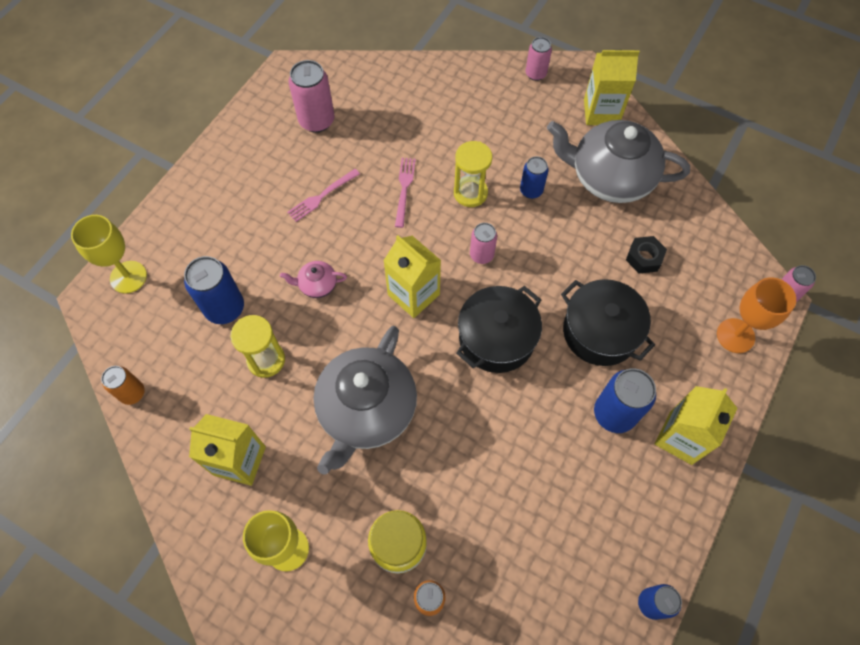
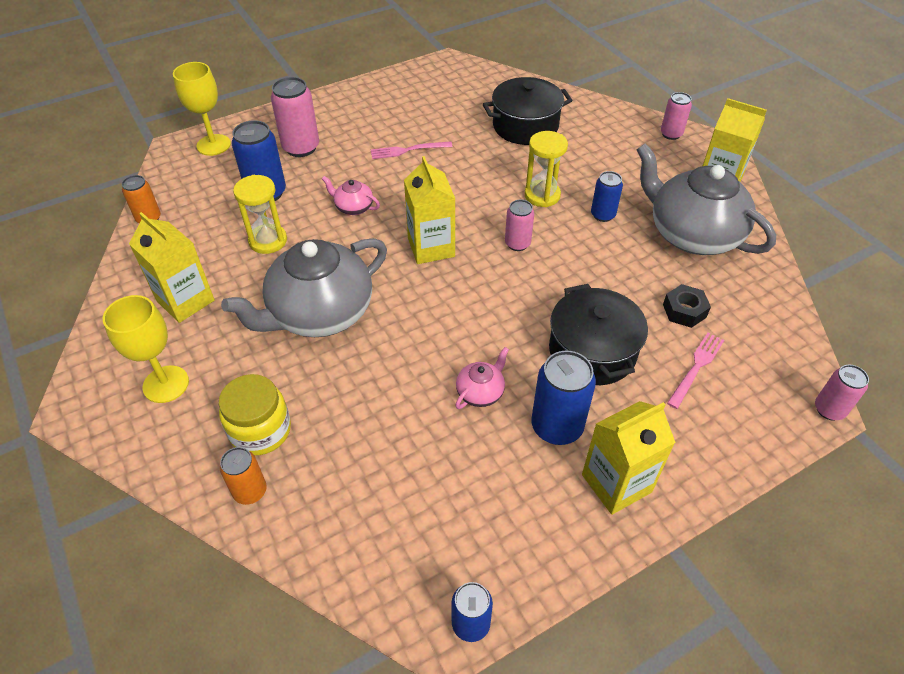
camera: 30 degrees right, 15 degrees down
pink can [288,60,335,133] -> pink can moved to [271,77,319,157]
pink fork [395,158,416,228] -> pink fork moved to [667,333,724,409]
black pot [456,286,542,373] -> black pot moved to [483,77,573,145]
orange goblet [717,277,796,353] -> none
none -> pink teapot [455,347,509,409]

